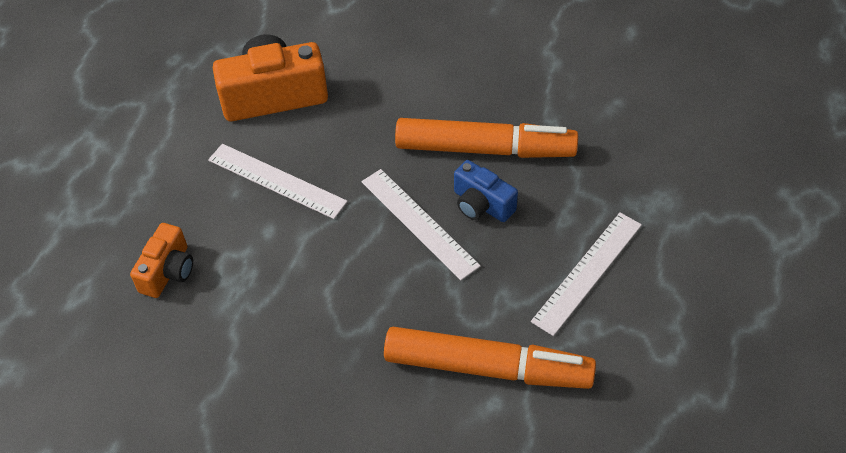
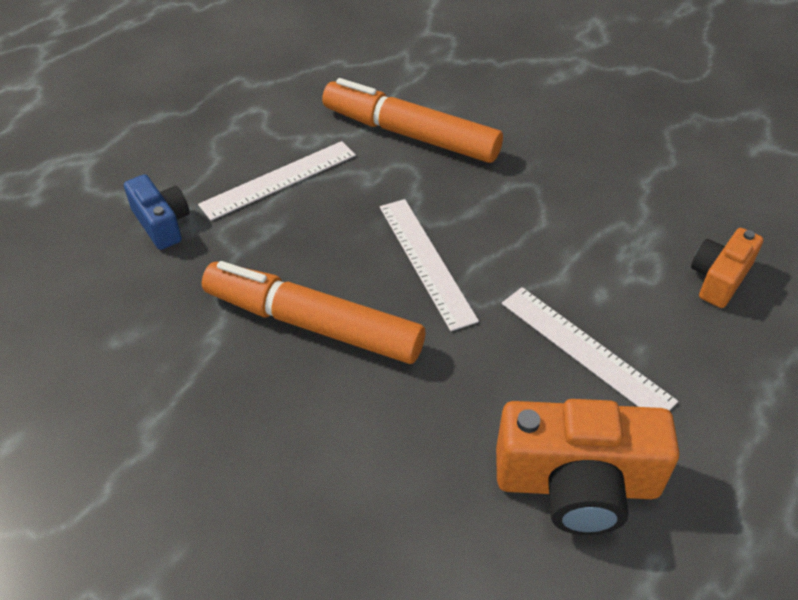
camera: 165 degrees left, 5 degrees down
blue camera [454,160,518,222] -> blue camera moved to [124,174,189,250]

